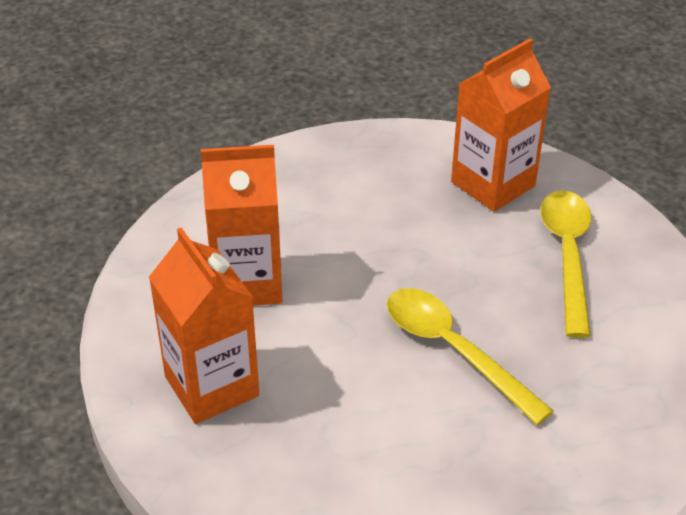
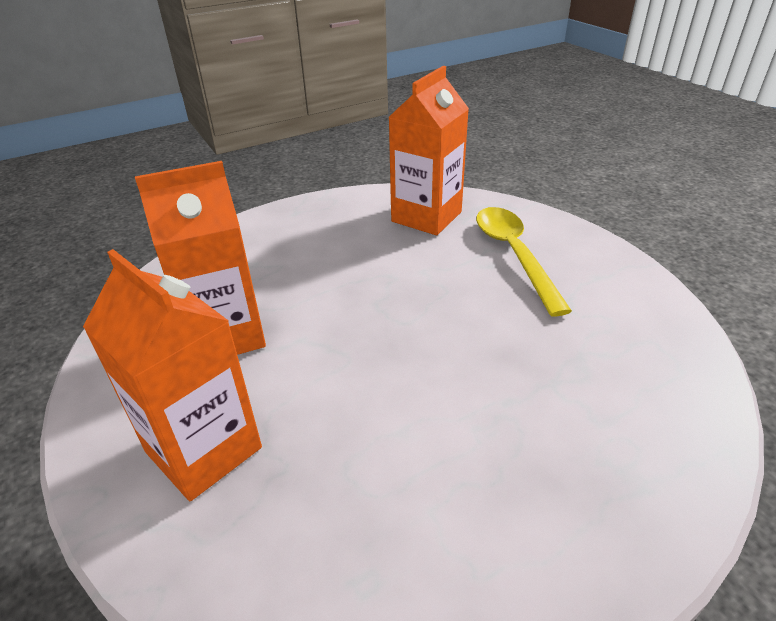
camera: 15 degrees left, 5 degrees down
yellow spoon [387,288,554,425] -> none

